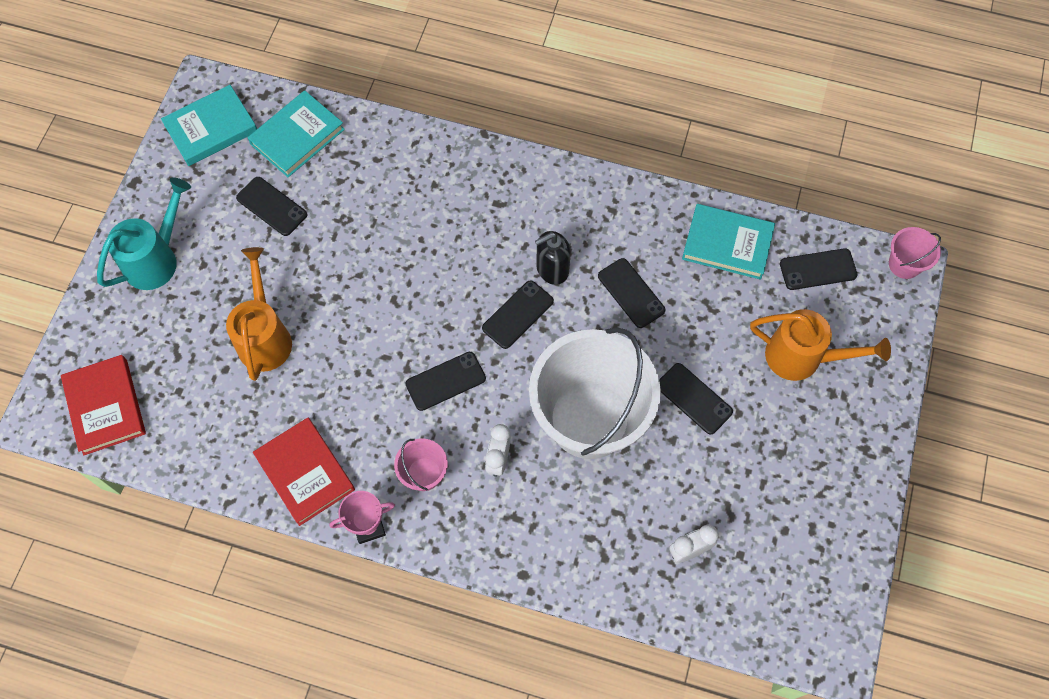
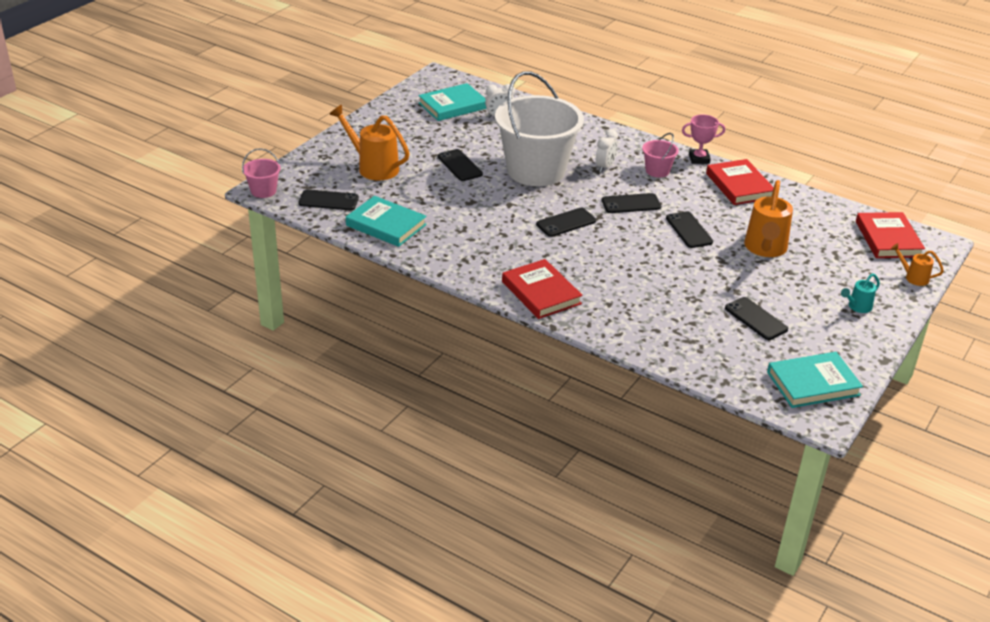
camera: 165 degrees left, 30 degrees down
turquoise watering can [97,177,191,290] -> turquoise watering can [841,273,880,313], size x0.51
turquoise book [248,90,345,177] -> turquoise book moved to [418,83,487,121]
black soap dispenser [535,231,571,285] -> none
black phone [598,258,665,328] -> black phone moved to [666,211,713,248]
none -> red book [502,259,583,319]
none -> orange watering can [891,243,944,286]

